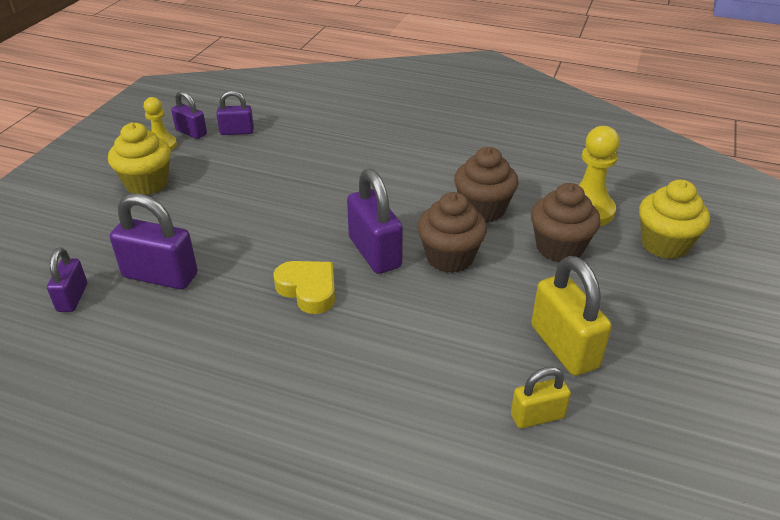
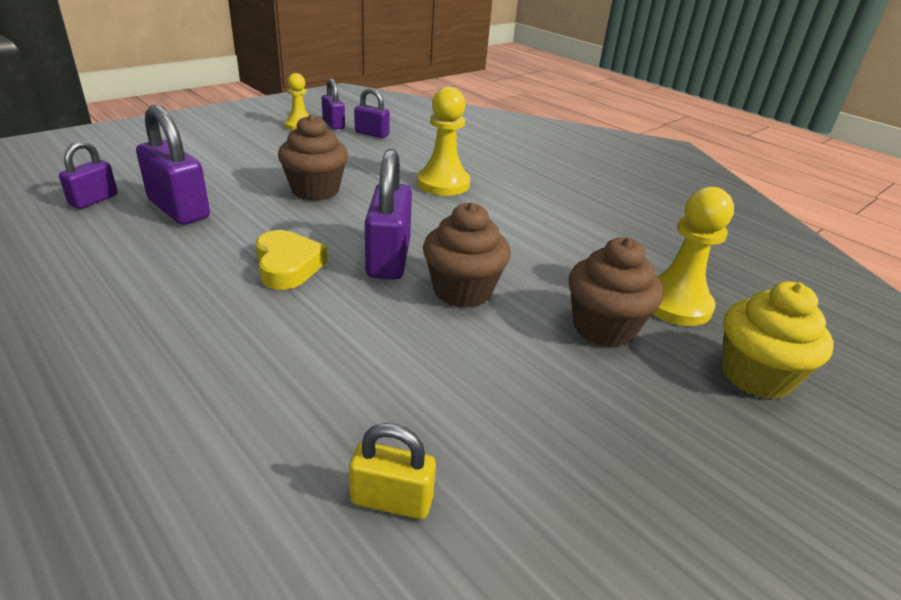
camera: 25 degrees right, 5 degrees down
yellow cupcake [108,123,171,195] -> none
brown cupcake [454,147,518,223] -> brown cupcake moved to [278,114,348,201]
yellow padlock [531,256,612,376] -> none
none -> yellow pawn [417,87,470,196]

